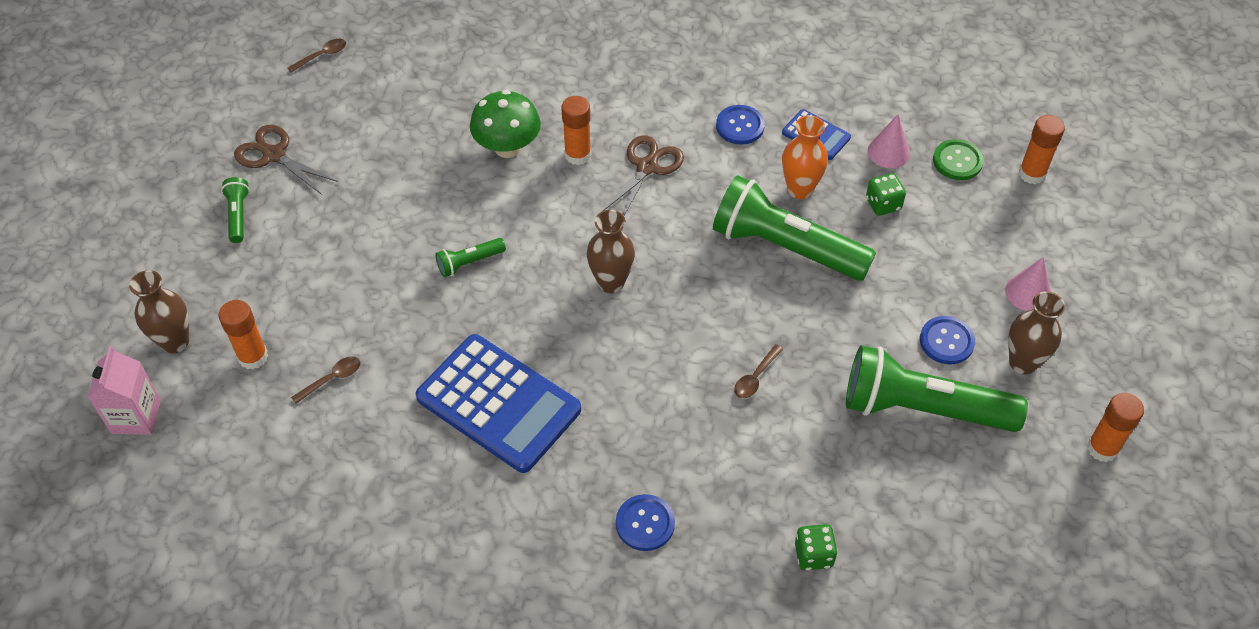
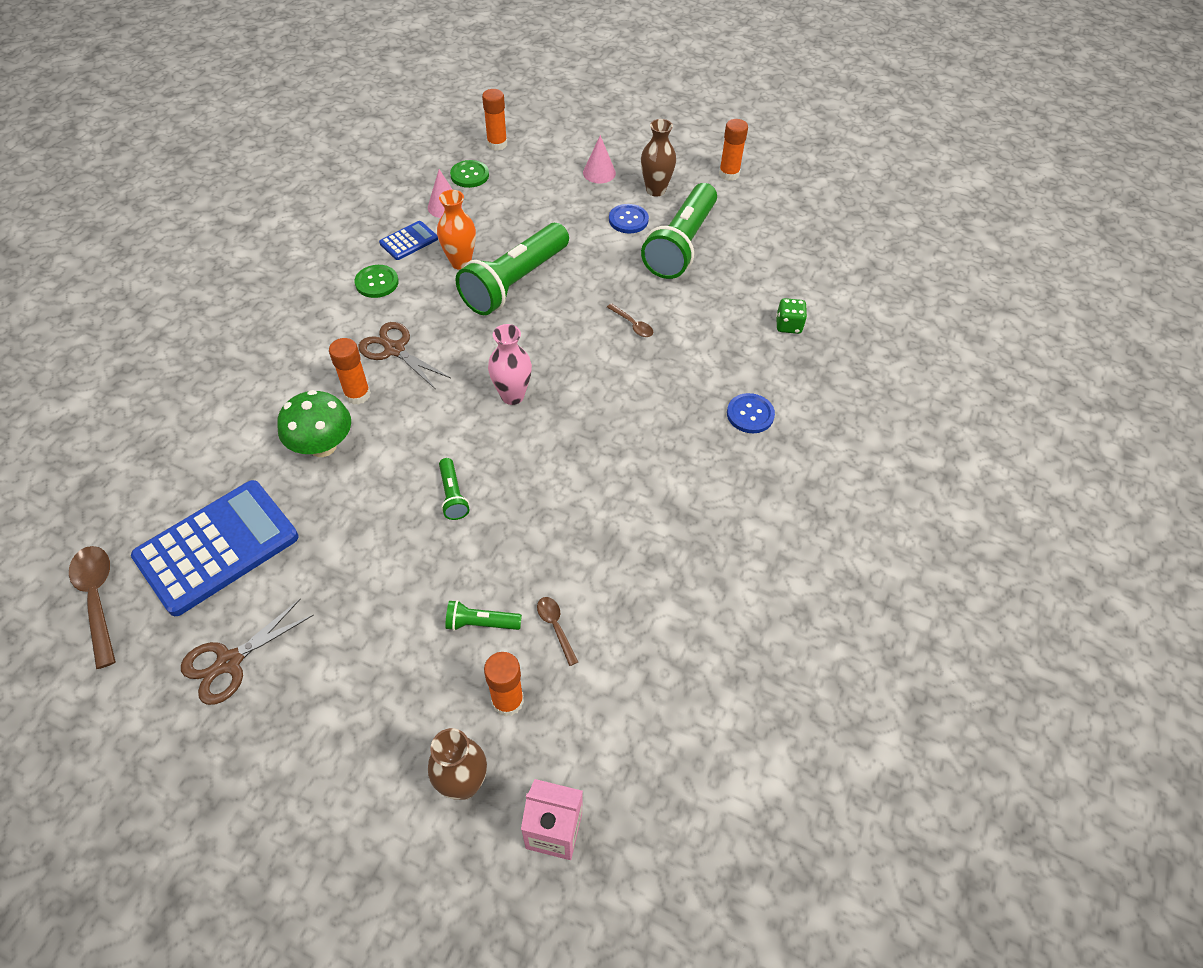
camera: 80 degrees left, 0 degrees up
green flashlight [221,177,250,243] -> green flashlight moved to [445,600,522,631]
brown spoon [288,39,346,73] -> brown spoon [69,546,116,669], size x1.80
blue calculator [416,334,581,473] -> blue calculator moved to [131,480,299,616]
brown vase [587,210,635,293] -> pink vase [488,324,532,405]
blue button [716,105,765,145] -> green button [355,265,399,298]
green dice [866,173,906,216] -> none

